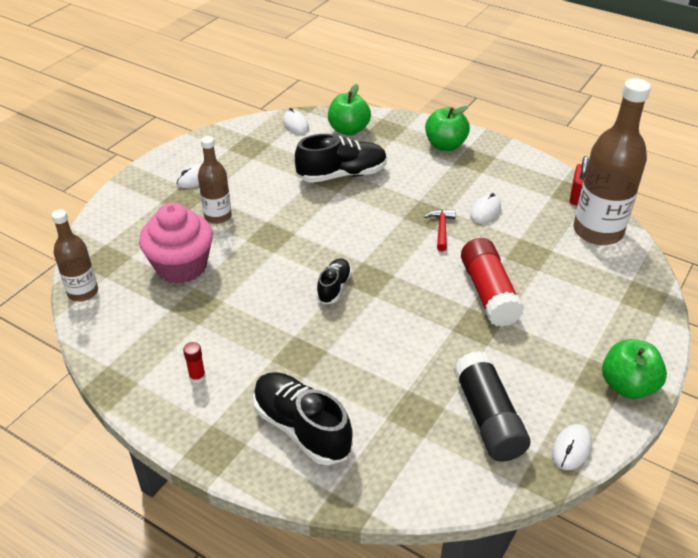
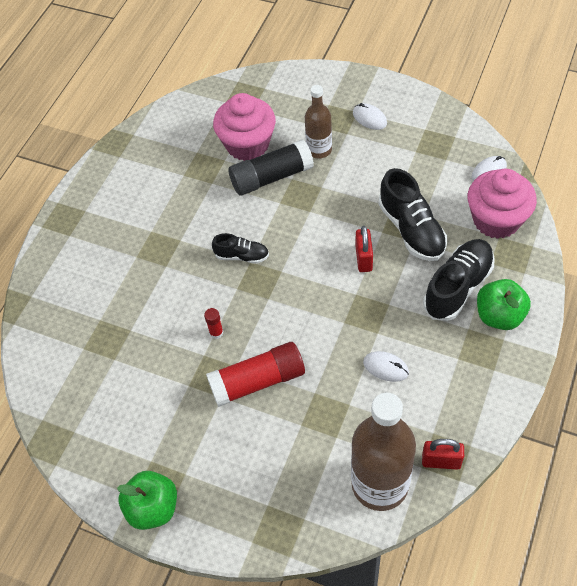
camera: 85 degrees right, 15 degrees up
brown bottle [51,209,98,301] -> none
red glue stick [183,342,206,384] -> red glue stick moved to [204,308,223,339]
black shoe [253,372,353,465] -> black shoe moved to [423,239,495,321]
green apple [328,84,371,136] -> pink cupcake [468,169,537,239]
red hammer [424,209,456,251] -> none
black glue stick [454,351,530,462] -> black glue stick moved to [229,140,314,195]
white mouse [552,424,592,470] -> none
none -> red padlock [356,226,373,272]

